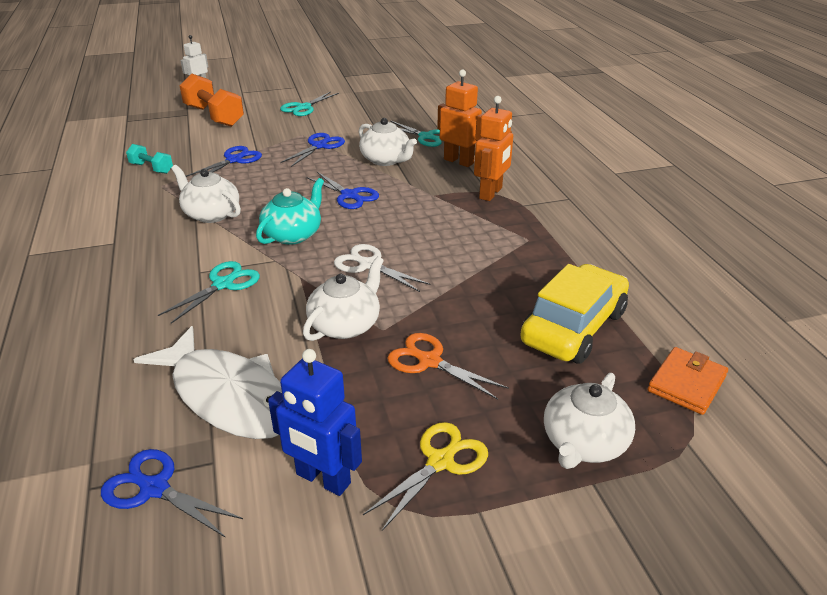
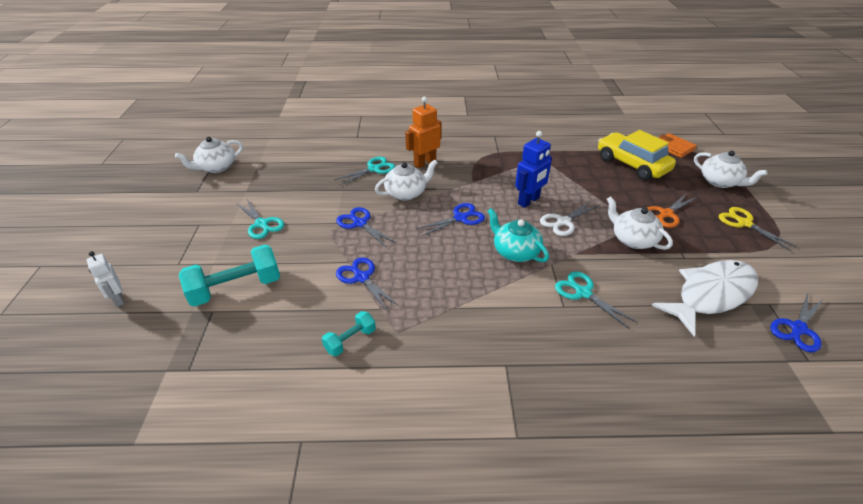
camera: 75 degrees left, 5 degrees up
white teapot [171,165,241,223] -> white teapot moved to [175,137,243,173]
orange dumbbell [180,74,244,127] -> turquoise dumbbell [178,244,280,307]
blue robot [268,349,362,496] -> blue robot moved to [515,131,552,208]
orange robot [474,96,513,201] -> none

